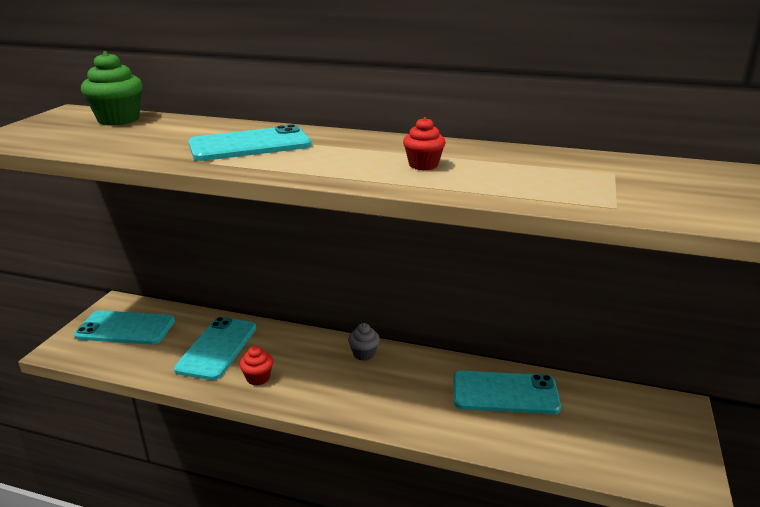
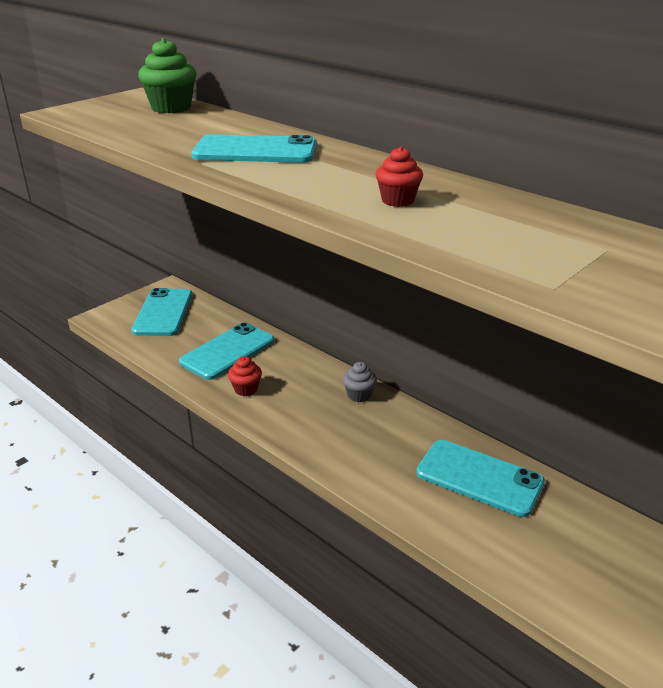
camera: 25 degrees right, 5 degrees up
turquoise phone [74,310,175,345] -> turquoise phone turned 60 degrees clockwise [132,288,192,336]

